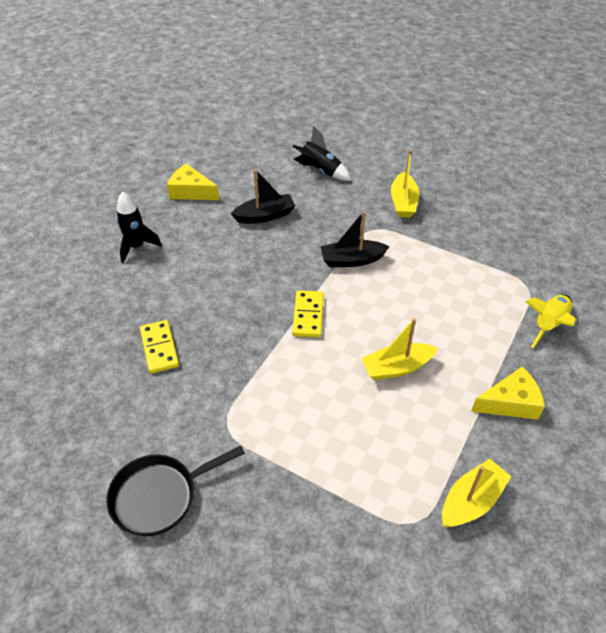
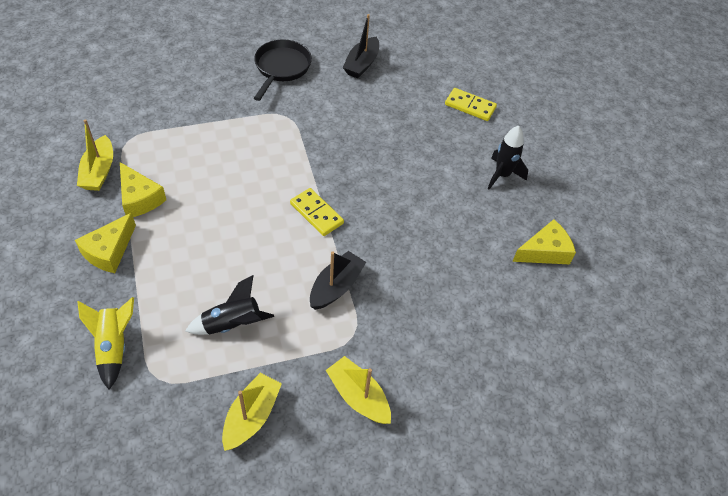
camera: 130 degrees right, 5 degrees up
yellow domino [140,320,179,373] -> yellow domino moved to [445,88,497,121]
black boat [231,169,295,224] -> black boat moved to [343,14,379,78]
black rocket [292,126,352,181] -> black rocket moved to [186,275,274,335]
yellow boat [361,318,438,380] -> yellow boat moved to [222,373,282,451]
none -> yellow cheese [120,162,166,217]

